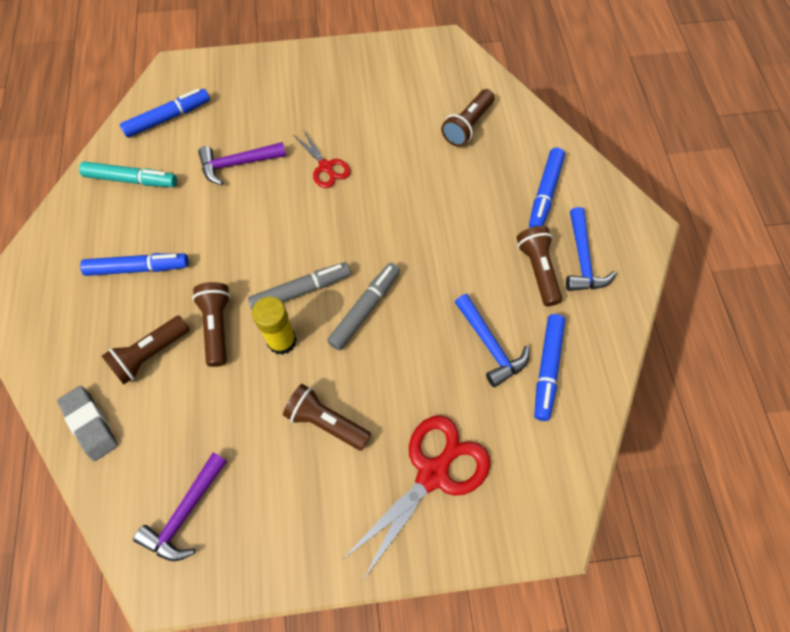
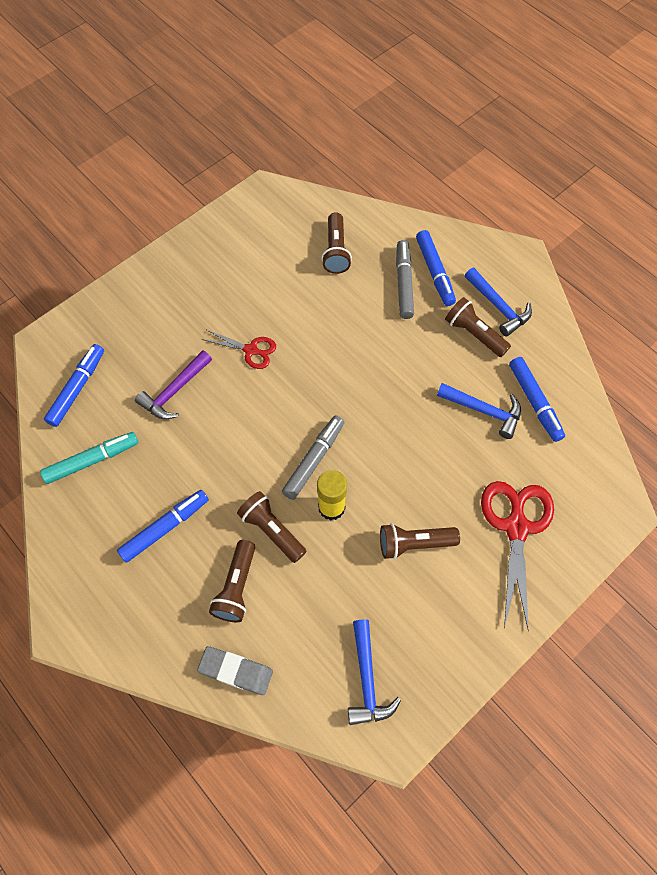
camera: 35 degrees left, 0 degrees up
purple hammer [133,452,227,561] -> blue hammer [348,619,401,725]
grey marker [327,263,400,350] -> grey marker moved to [396,240,414,319]

